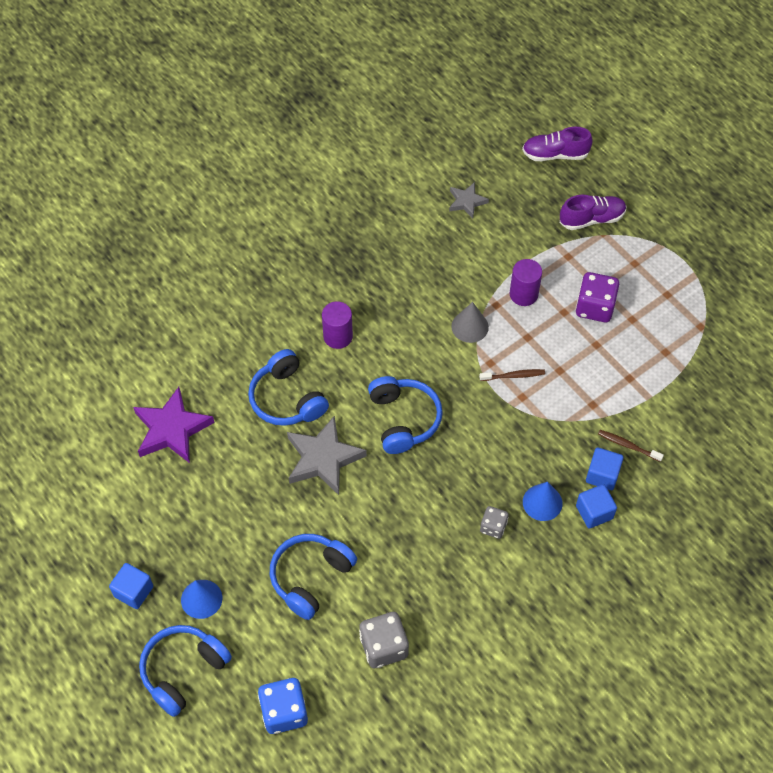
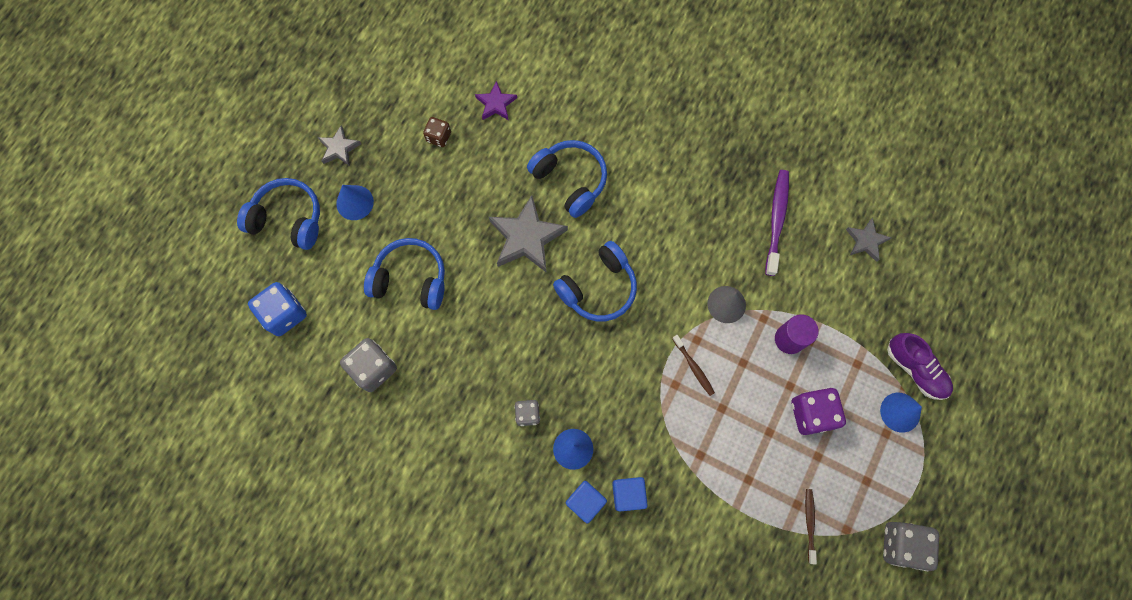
camera: 65 degrees right, 15 degrees up
blue cube [109,563,153,609] -> grey star [318,126,361,166]
purple star [133,387,214,463] -> purple star [475,81,517,120], size x0.55
blue headphones [248,349,329,426] -> blue headphones turned 105 degrees clockwise [527,140,607,218]
purple cylinder [322,301,353,349] -> none
purple shoe [522,127,593,161] -> none
brown toothbrush [598,430,664,462] -> brown toothbrush moved to [805,489,817,564]
none -> brown dice [423,117,451,147]
none -> purple toothbrush [765,170,789,276]
none -> blue cone [880,393,922,432]
none -> grey dice [883,522,939,571]

